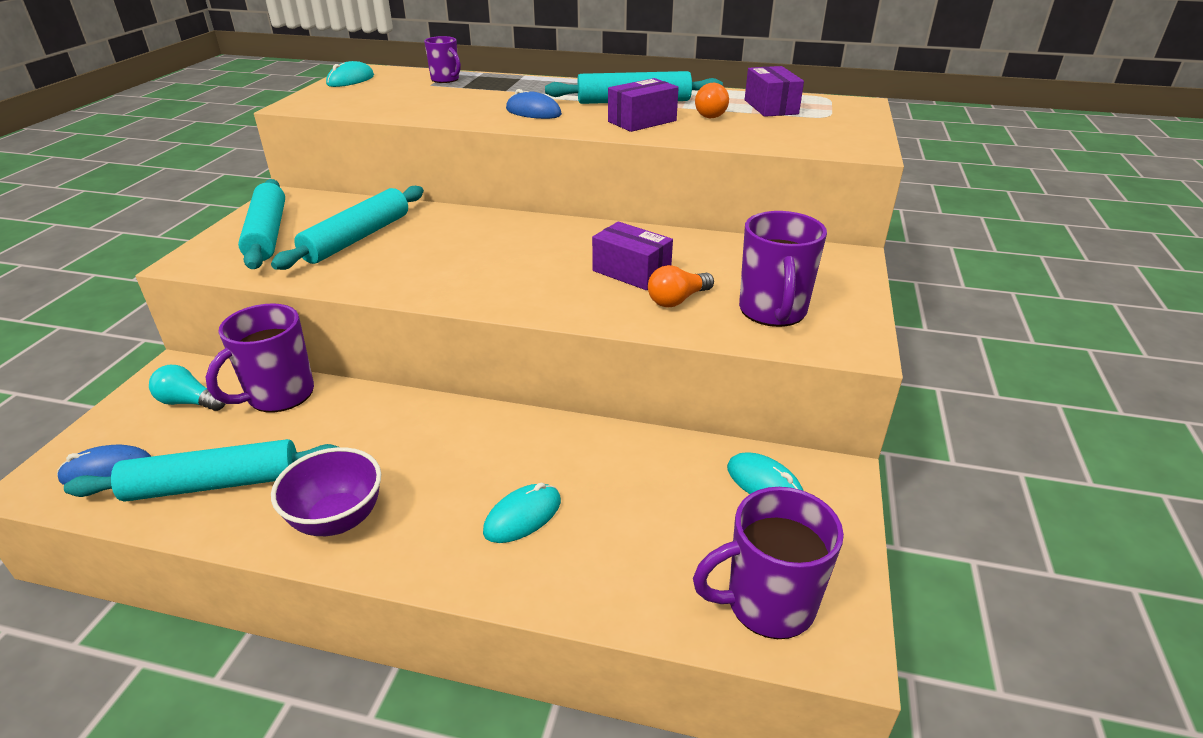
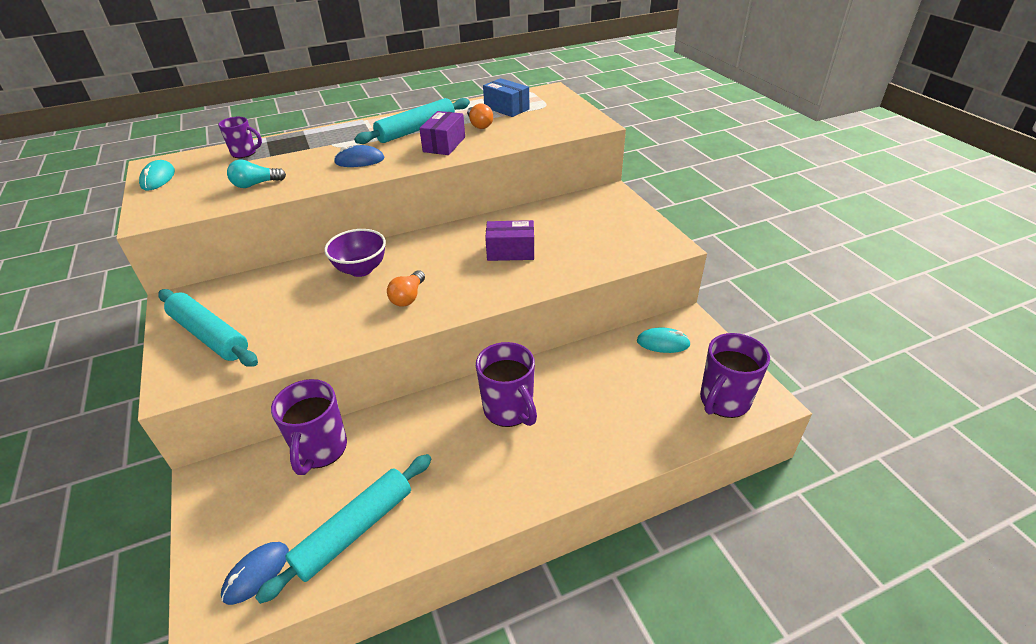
camera: 35 degrees left, 5 degrees up
turquoise light bulb [149,365,225,411] -> turquoise light bulb moved to [227,160,286,188]
turquoise rolling pin [271,186,424,270] -> none
purple bowl [271,447,381,536] -> purple bowl moved to [324,229,386,277]
turquoise mouse [483,483,561,543] -> none
orange light bulb [648,265,714,307] -> orange light bulb moved to [387,270,425,307]
purple mug [739,211,827,327] -> purple mug moved to [476,342,537,427]
purple box [745,66,804,117] -> blue box [483,78,530,117]

